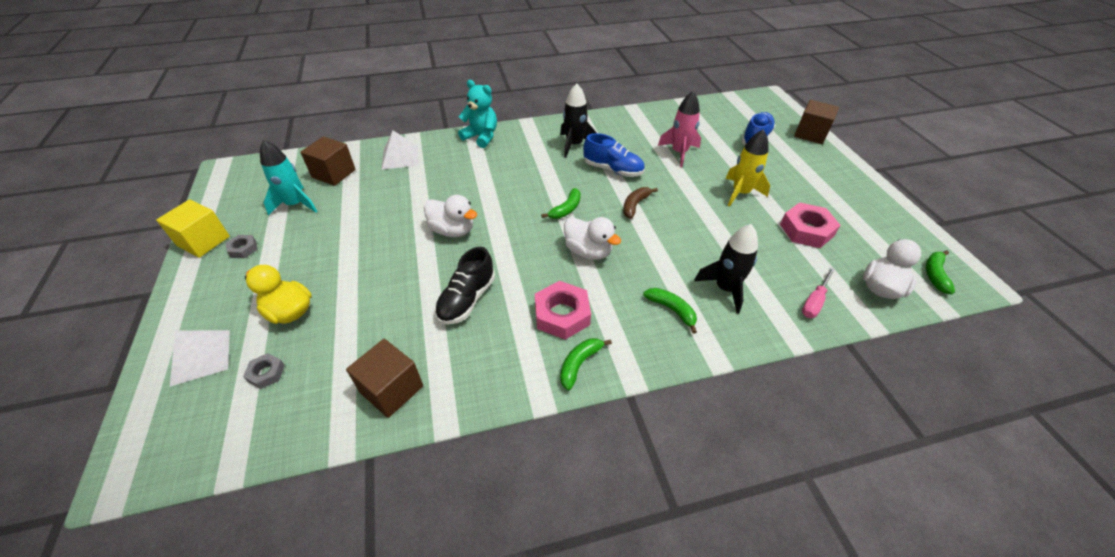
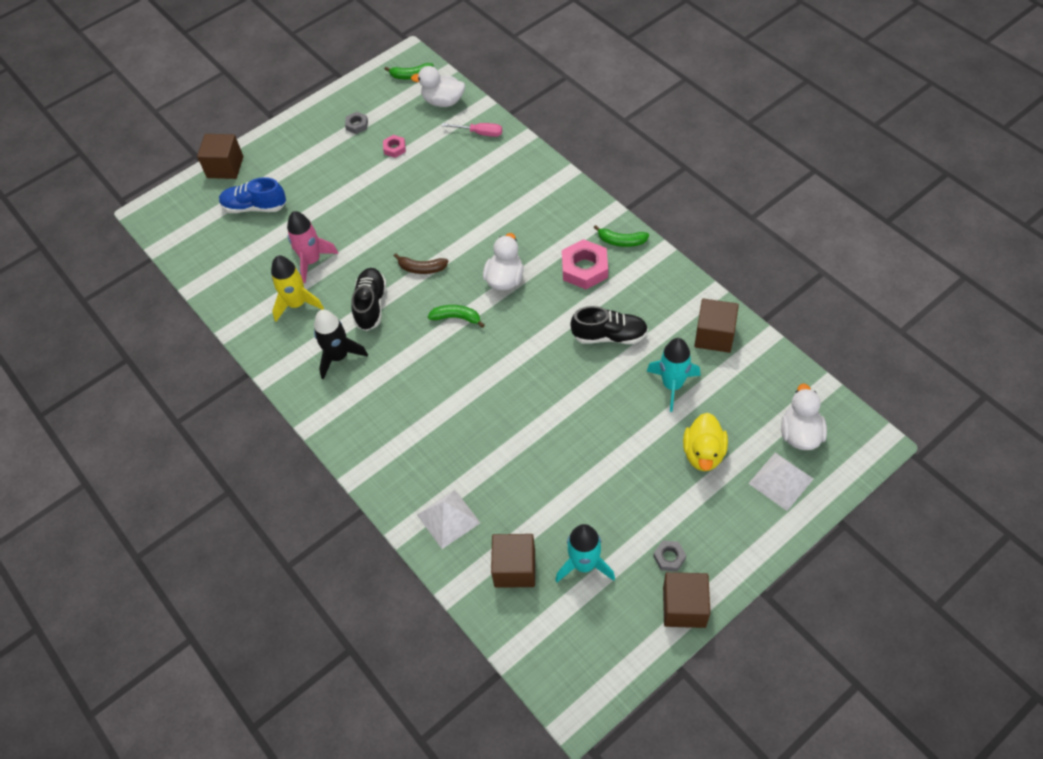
camera: 110 degrees left, 10 degrees up
yellow cube [156,200,230,258] -> brown cube [663,572,710,628]
grey nut [243,353,285,389] -> grey nut moved to [345,112,368,134]
white duck [424,195,477,237] -> white duck moved to [781,383,827,450]
turquoise teddy bear [458,80,497,148] -> none
blue shoe [583,133,645,177] -> black shoe [351,268,386,331]
green banana [643,288,697,334] -> none
black rocket [694,224,758,314] -> none
yellow rocket [725,129,770,207] -> yellow rocket moved to [271,255,324,322]
pink nut [780,202,841,248] -> pink nut [383,135,406,158], size x0.53
none -> turquoise rocket [647,338,700,412]

